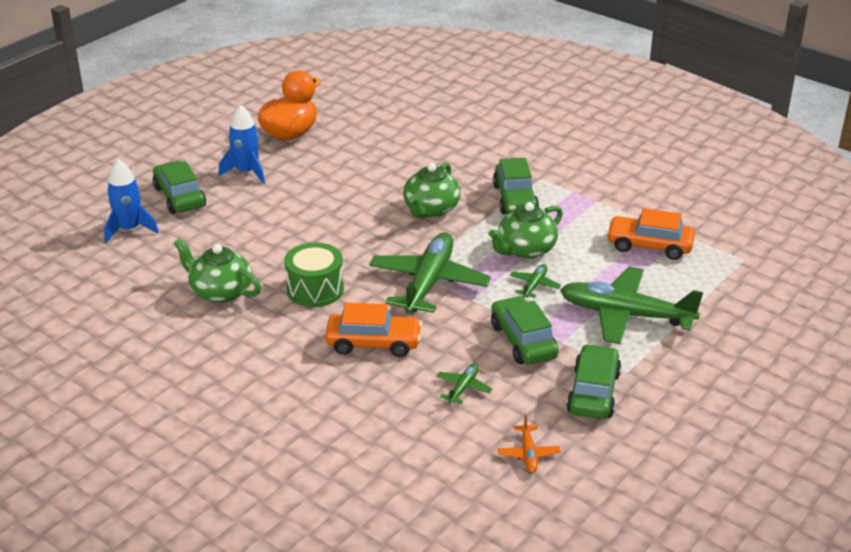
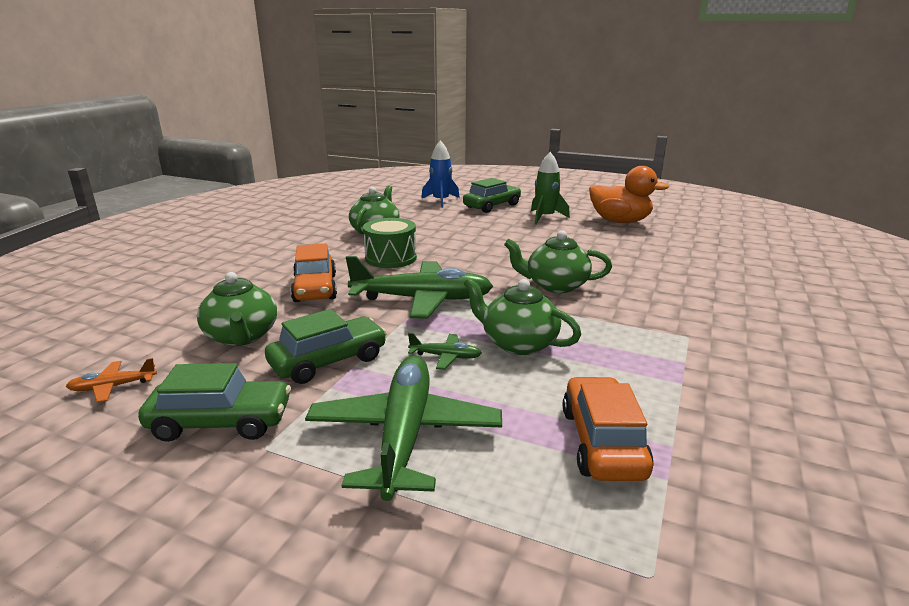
camera: 75 degrees right, 10 degrees down
blue rocket [219,104,265,184] -> green rocket [531,152,570,224]
green plane [436,363,492,404] -> green teapot [197,272,277,346]
green car [493,158,539,214] -> none

